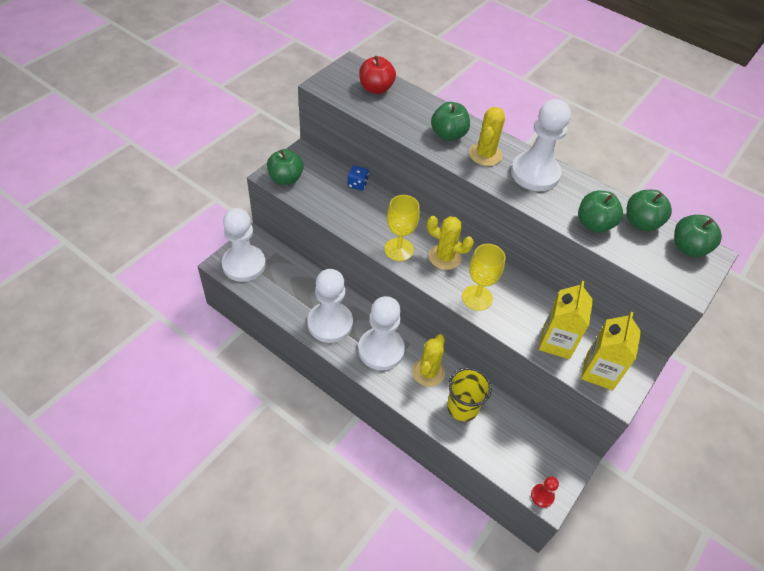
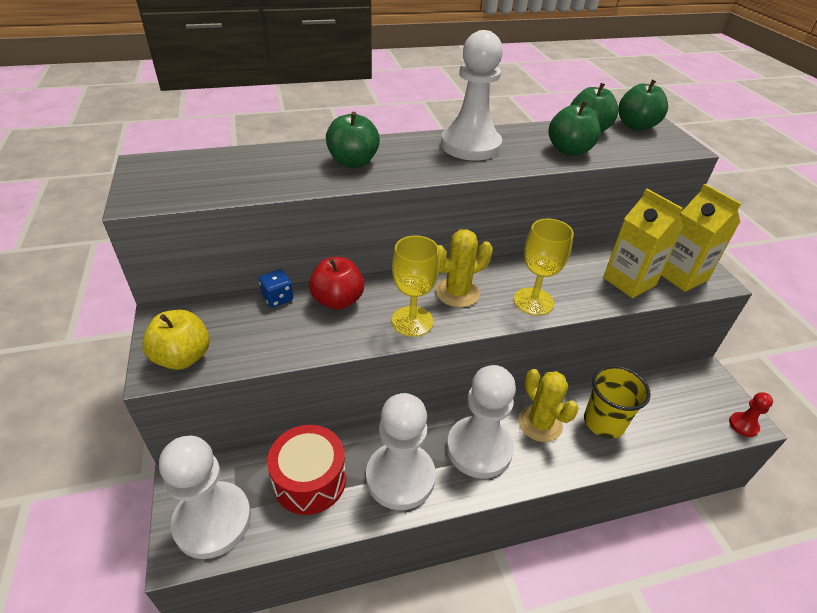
camera: 50 degrees left, 10 degrees down
green apple [267,149,304,185] -> yellow apple [142,309,210,370]
red apple [359,56,396,94] -> red apple moved to [309,257,364,310]
yellow cactus [469,107,505,166] -> none
none -> red drum [267,425,346,515]

